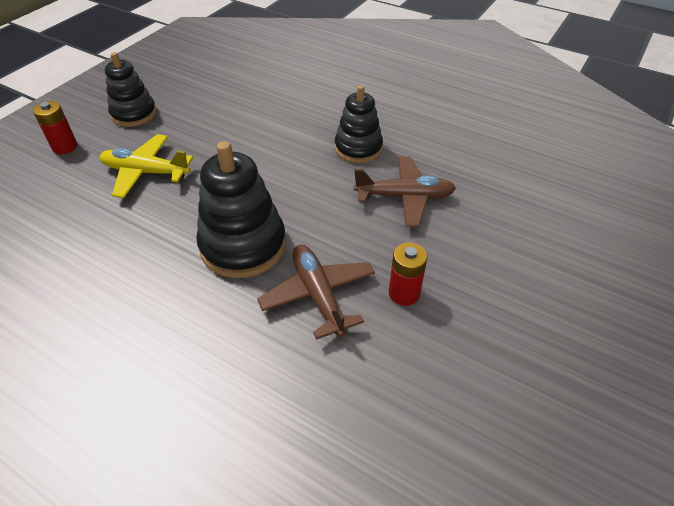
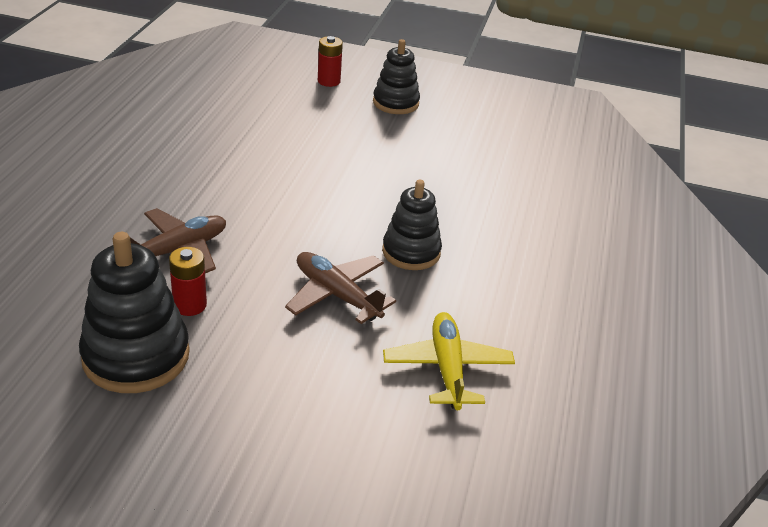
camera: 70 degrees right, 10 degrees down
yellow plane [100,134,194,198] -> yellow plane moved to [383,312,515,410]
black stacking toy [196,141,286,278] -> black stacking toy moved to [79,232,190,393]
brown plane [354,156,456,227] -> brown plane turned 150 degrees clockwise [285,252,396,324]

